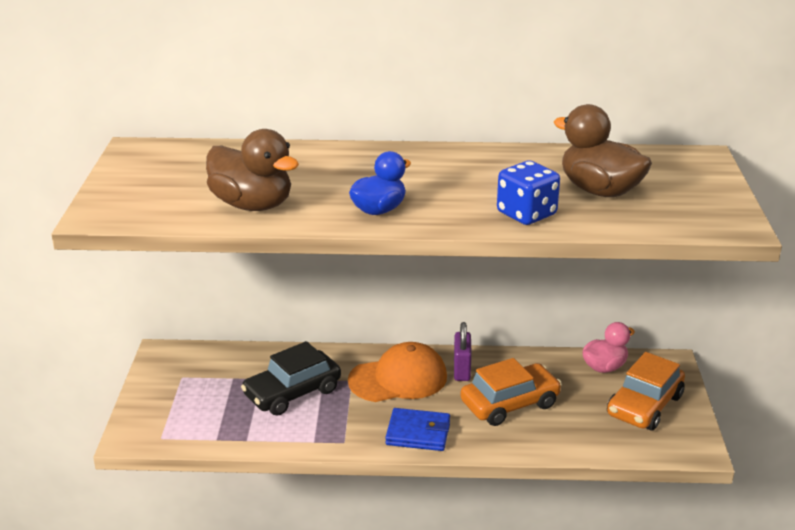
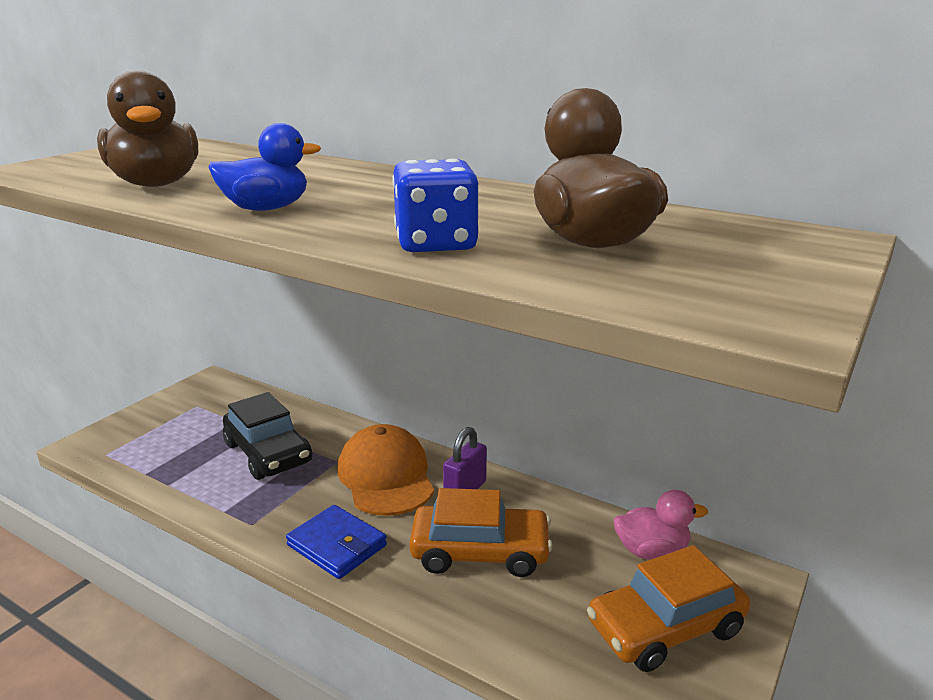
camera: 30 degrees right, 5 degrees down
black car [241,341,341,416] -> black car turned 120 degrees counterclockwise [223,392,312,480]
orange cap [348,342,447,402] -> orange cap turned 120 degrees counterclockwise [338,424,434,516]

